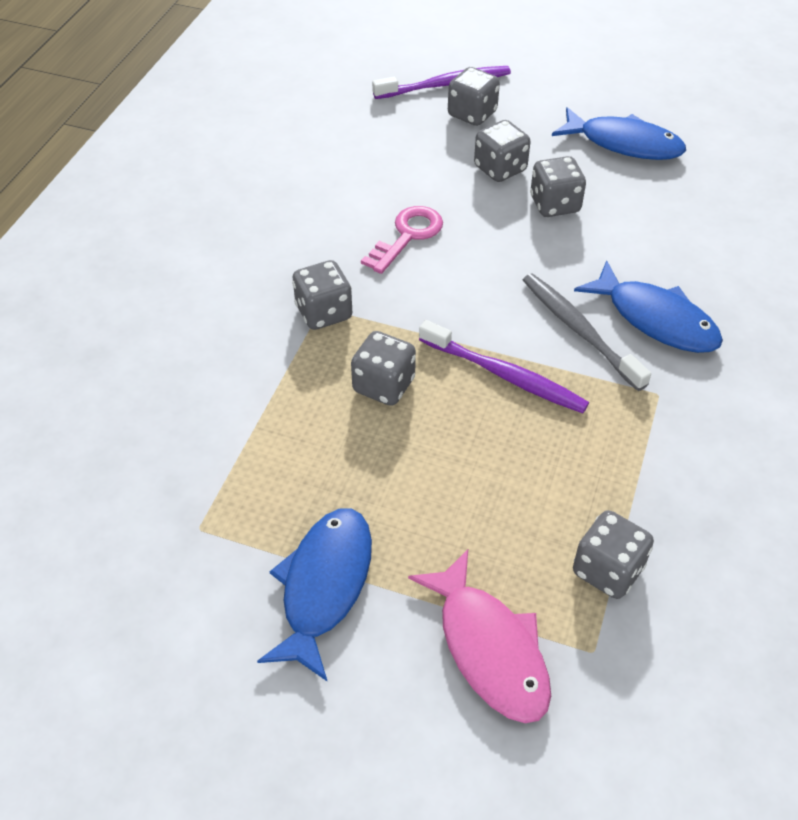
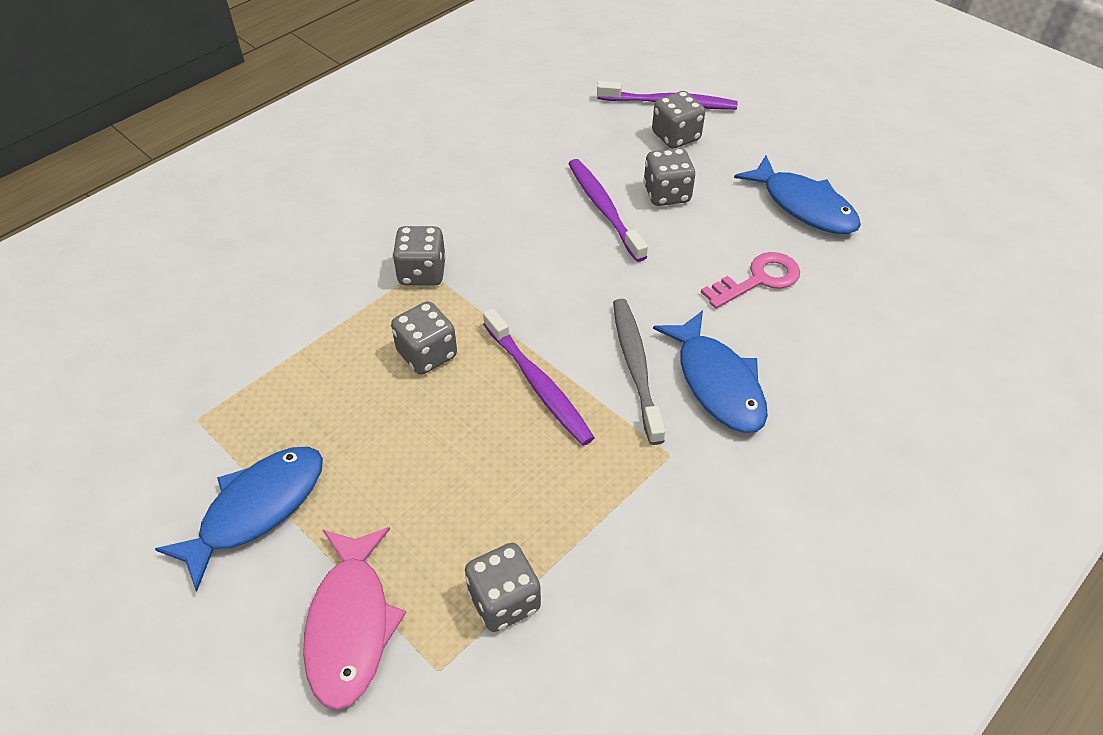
camera: 25 degrees right, 0 degrees up
pink key [361,206,443,274] -> pink key moved to [701,252,800,309]
grey dice [530,156,586,217] -> none
none -> purple toothbrush [568,159,648,262]

